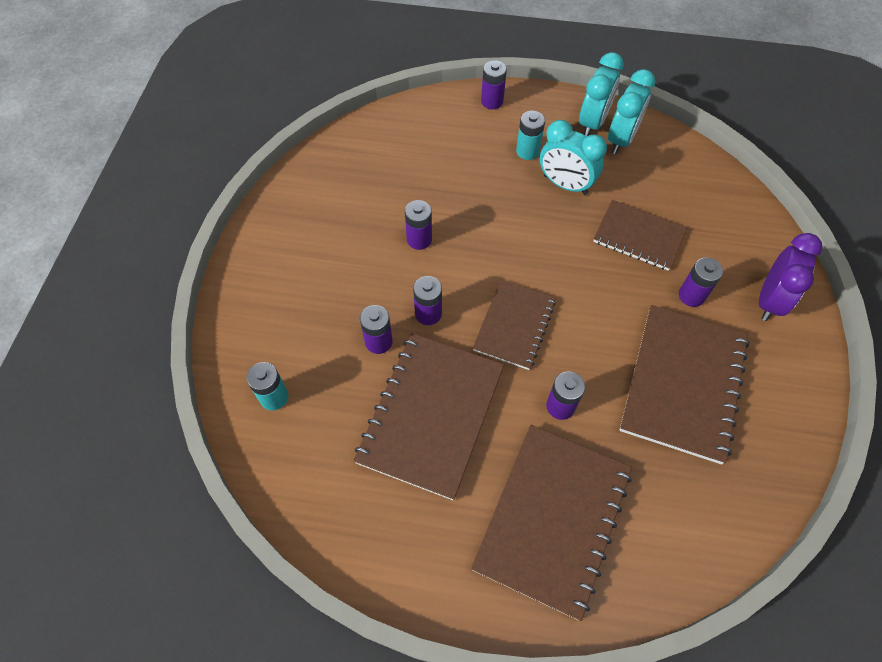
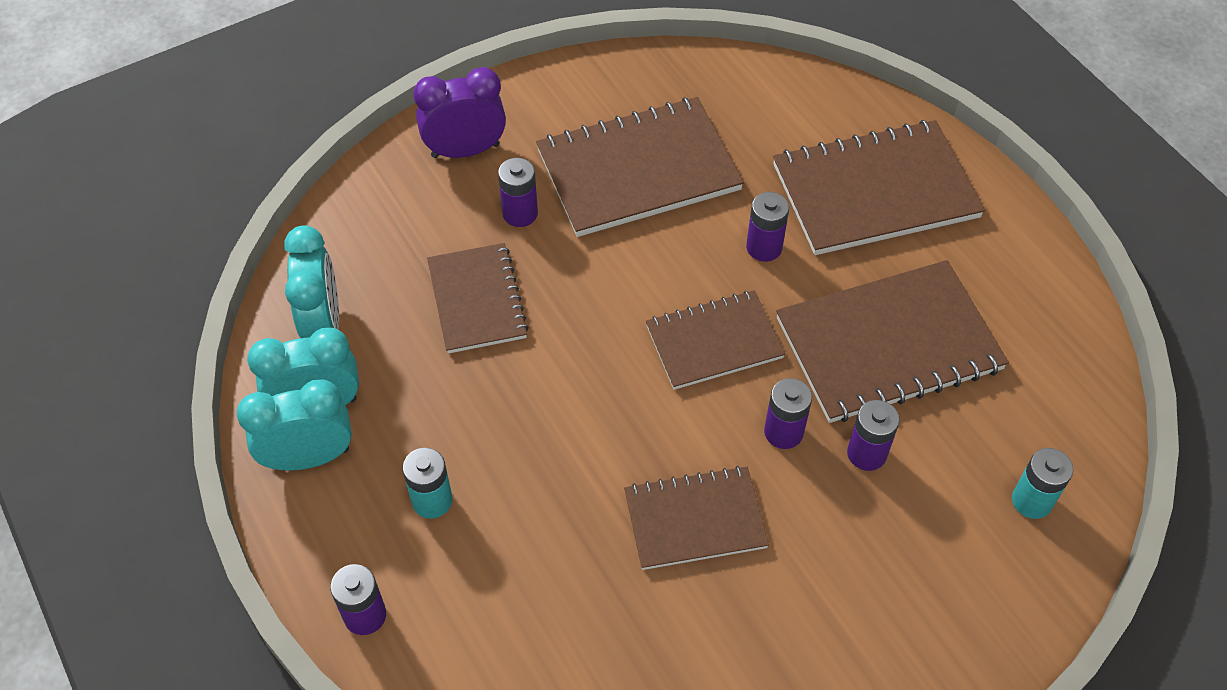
camera: 130 degrees left, 5 degrees down
purple battery [405,200,432,250] -> brown notebook [624,466,769,570]
turquoise clock [540,120,607,195] -> turquoise clock moved to [284,225,339,338]

